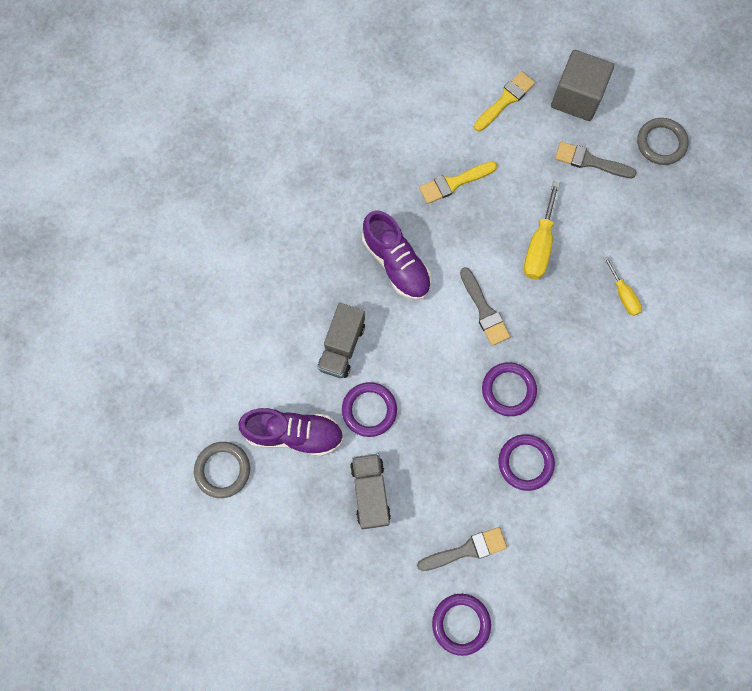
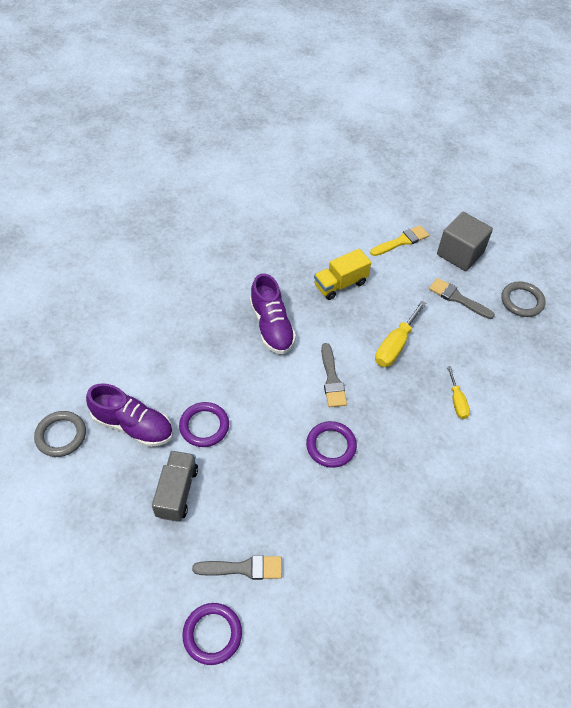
camera: 15 degrees right, 20 degrees down
grey truck [317,303,365,378] -> none
yellow brush [419,161,497,204] -> yellow truck [314,249,371,300]
purple ring [498,434,555,491] -> none

